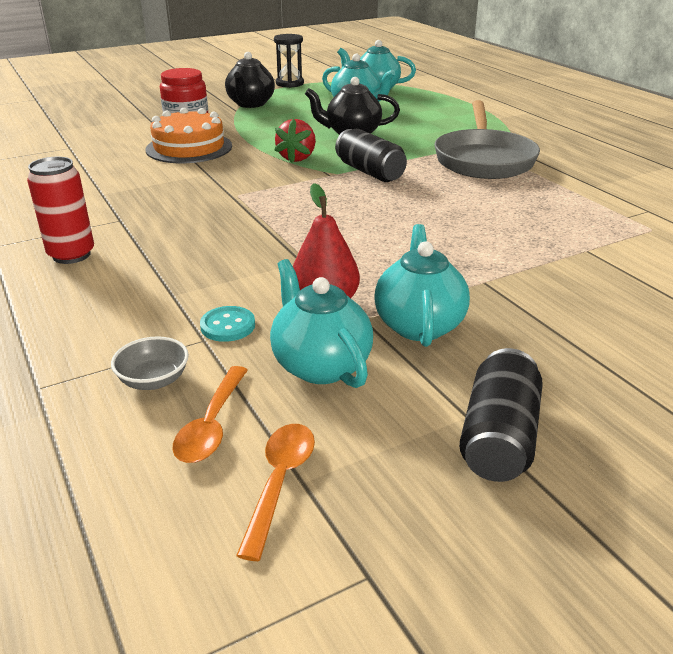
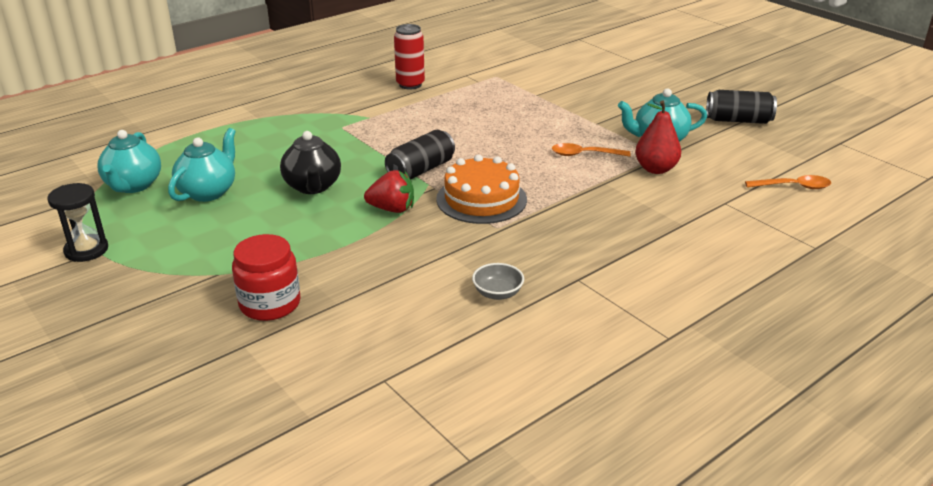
camera: 100 degrees left, 0 degrees up
red can [27,157,94,264] -> red can moved to [394,24,425,90]
grey bowl [111,336,189,390] -> grey bowl moved to [472,263,524,300]
orange cake [145,108,232,163] -> orange cake moved to [436,155,527,224]
turquoise button [200,306,255,342] -> none
black teapot [225,52,275,108] -> none
orange spoon [236,424,315,561] -> orange spoon moved to [552,143,631,157]
turquoise teapot [270,259,373,388] -> none
grey pan [434,100,540,179] -> none

